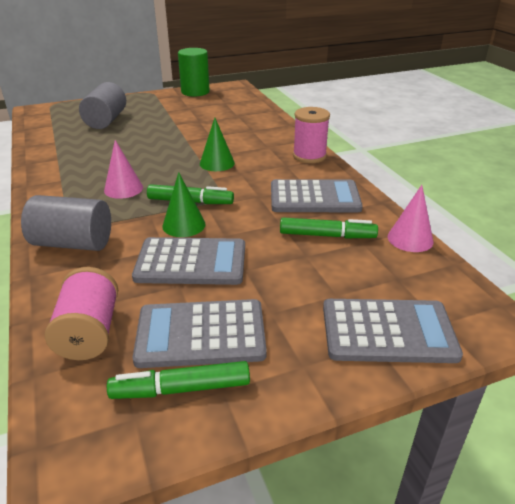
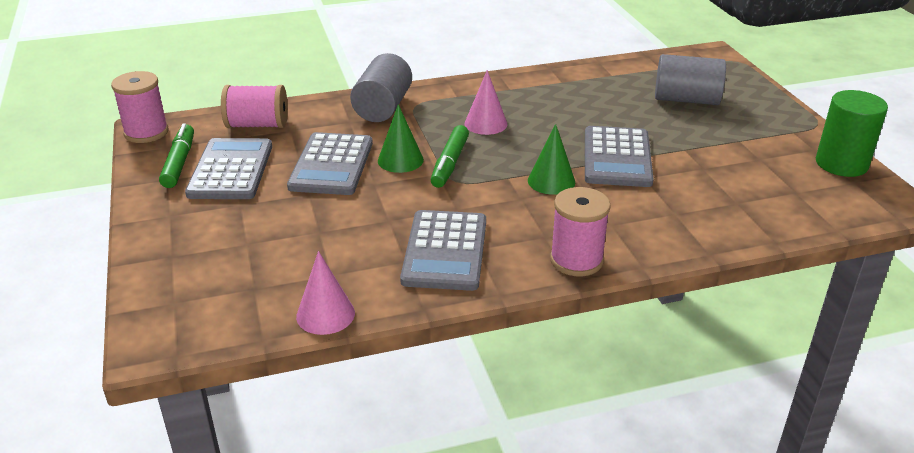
camera: 95 degrees right, 0 degrees up
green marker [280,218,378,238] -> none
grey calculator [323,299,463,363] -> grey calculator moved to [585,126,654,187]
none -> pink spool [111,71,168,143]

